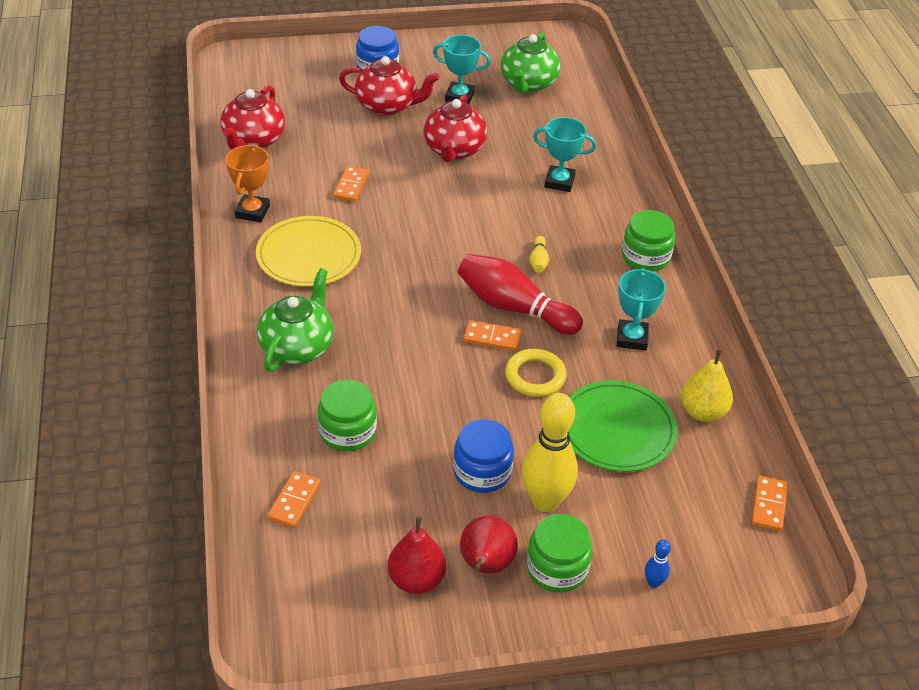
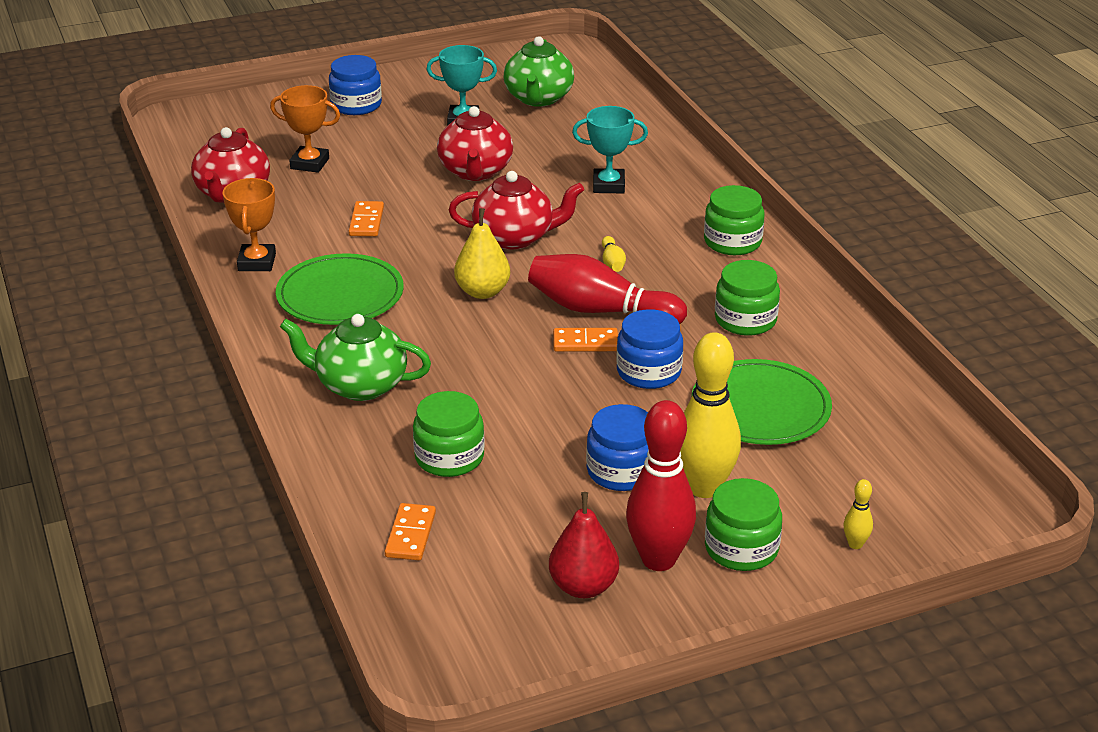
camera: 10 degrees left, 10 degrees down
yellow plate [256,216,361,287] -> green plate [276,253,404,325]
green teapot [257,268,334,372] -> green teapot turned 90 degrees counterclockwise [280,314,431,401]
red teapot [339,56,439,116] -> red teapot moved to [449,171,584,249]
red pear [460,516,518,574] -> red bowling pin [626,400,696,571]
yellow ring [505,349,567,397] -> blue jar [616,309,683,389]
turquoise trophy [617,268,666,351] -> green jar [715,260,780,336]
blue bowling pin [645,540,671,588] -> yellow bowling pin [844,479,873,549]
yellow pear [680,349,733,422] -> yellow pear moved to [454,208,510,299]
orange domino [751,476,788,531] -> none
none -> orange trophy [270,85,340,173]

